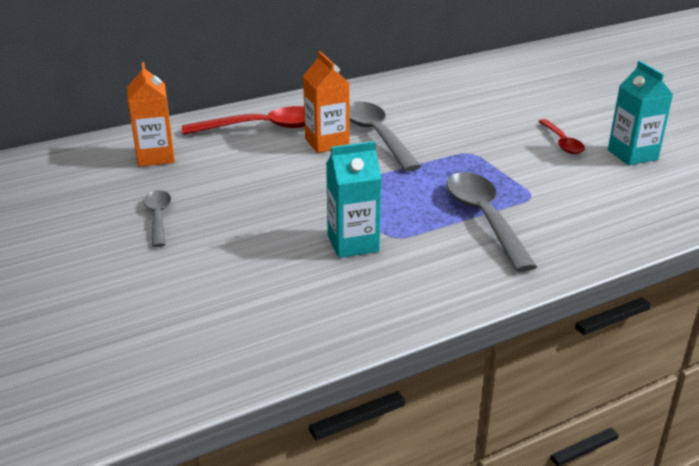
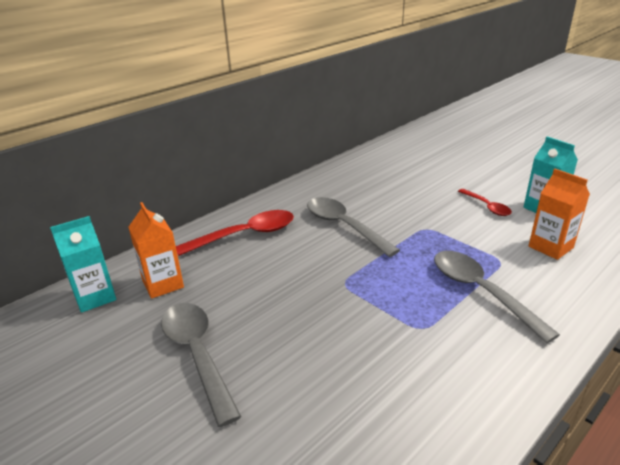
camera: 15 degrees left, 0 degrees up
grey spoon [143,190,171,247] -> grey spoon [161,303,241,427], size x1.74
orange carton [303,51,350,153] -> orange carton moved to [529,169,590,260]
turquoise carton [326,141,382,258] -> turquoise carton moved to [50,216,116,313]

